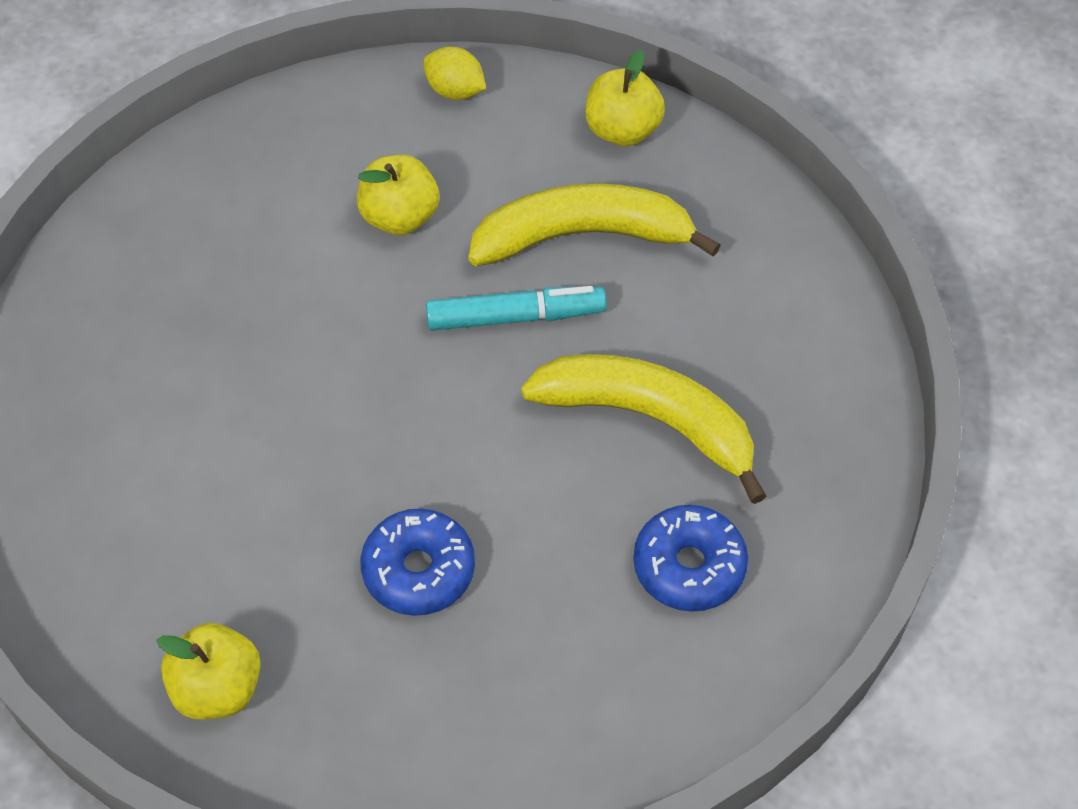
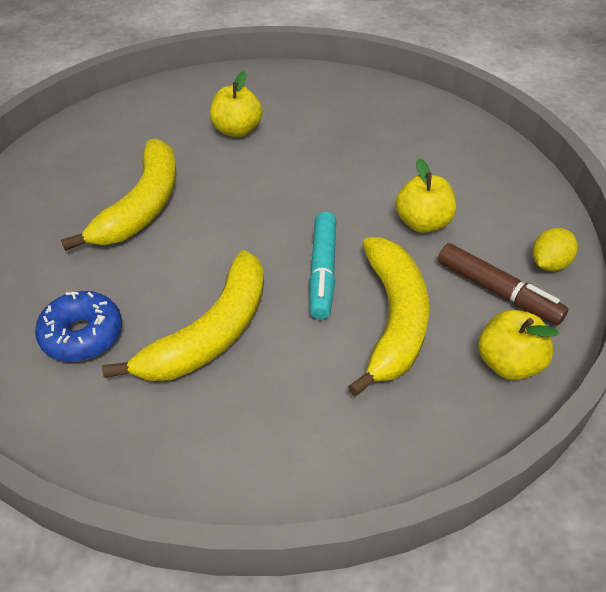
camera: 100 degrees right, 10 degrees down
yellow apple [157,623,261,720] -> yellow apple moved to [210,71,262,138]
blue donut [360,509,475,616] -> yellow banana [61,139,177,251]
none -> brown marker [438,243,568,325]

